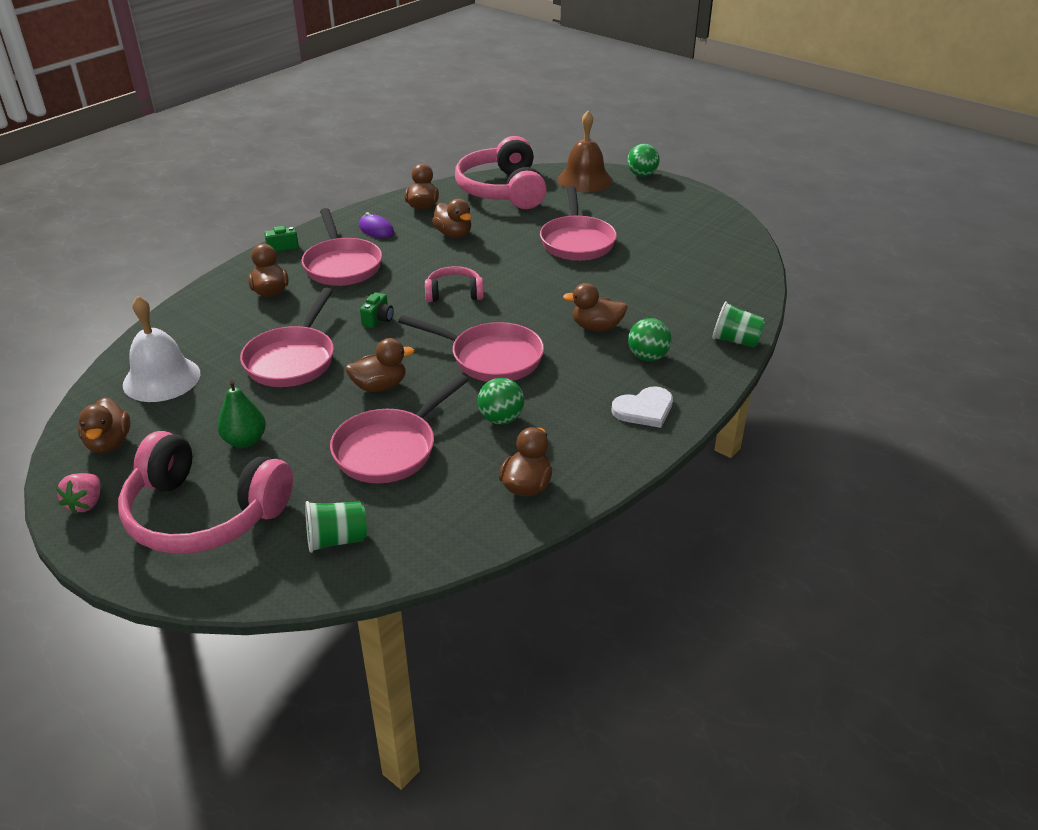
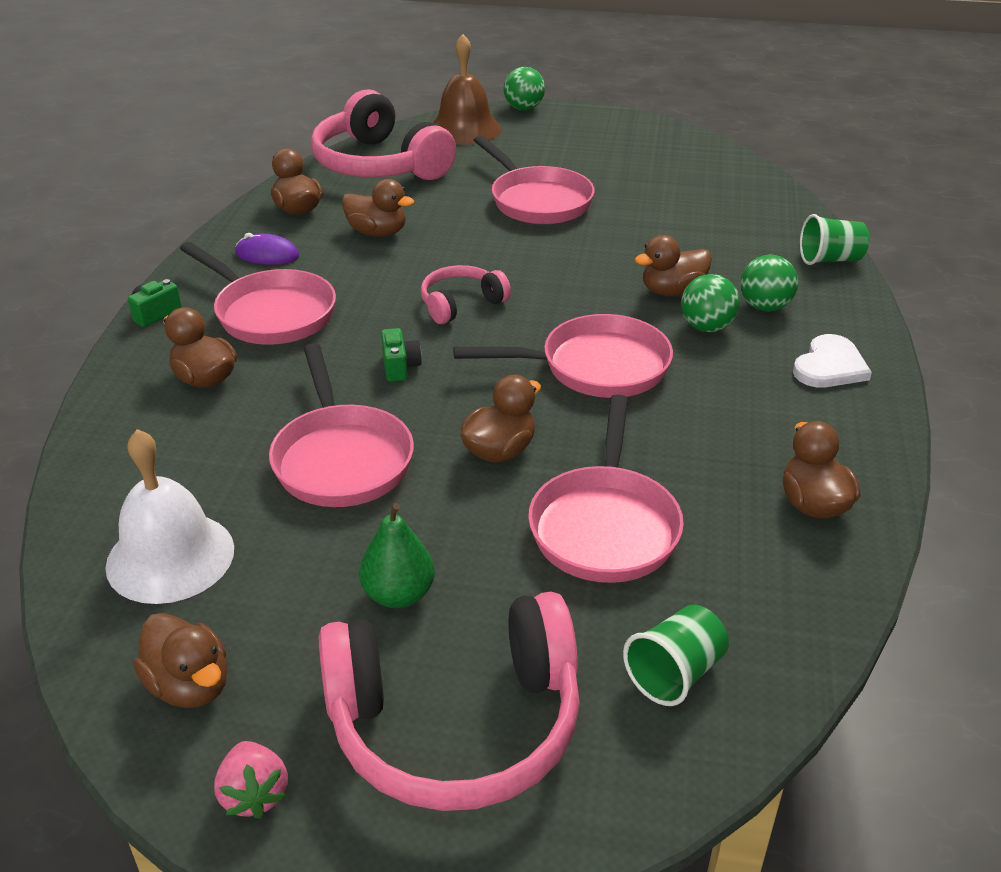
camera: 30 degrees left, 0 degrees up
green ball [478,378,524,425] -> green ball moved to [681,274,740,332]

